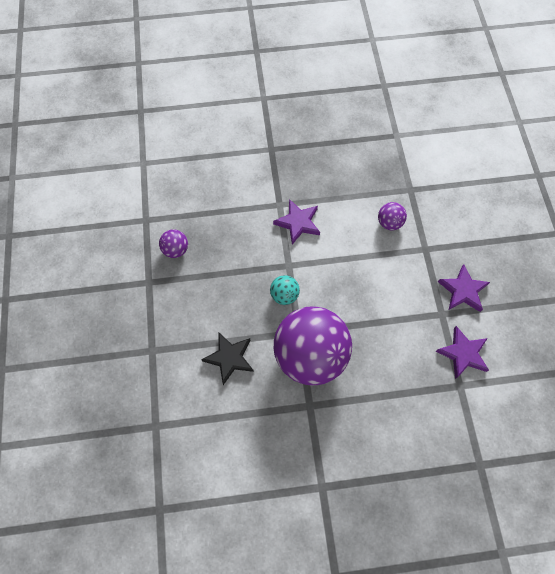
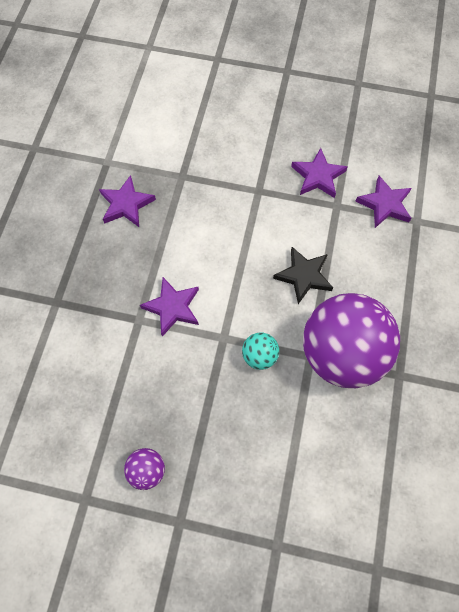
camera: 70 degrees left, 0 degrees up
black star [201,333,254,385] -> black star moved to [273,247,333,304]
purple ball [378,202,407,230] -> none
none -> purple star [99,175,156,227]

